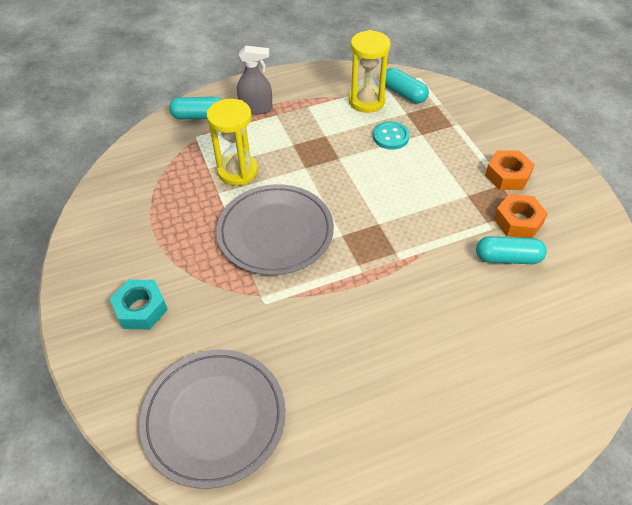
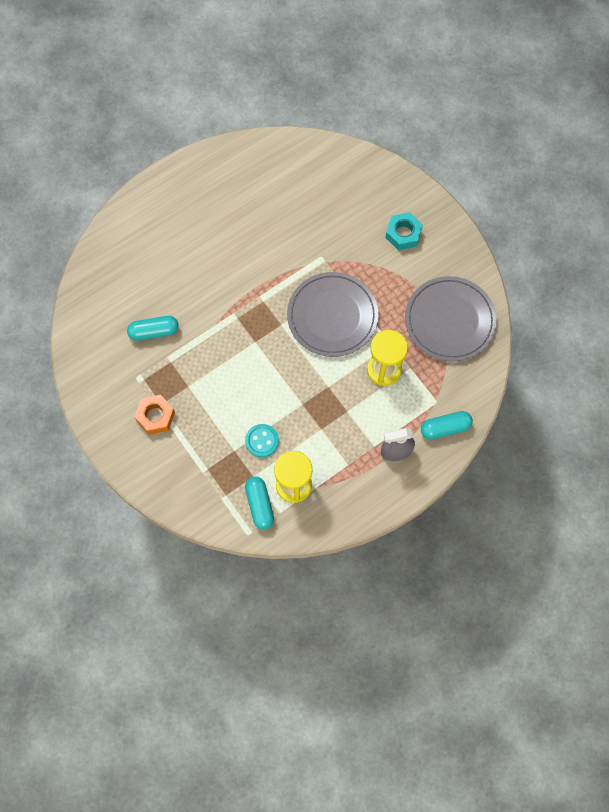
camera: 165 degrees right, 20 degrees up
grey plate [139,350,286,489] -> grey plate moved to [405,276,497,361]
turquoise capsule [385,68,429,104] -> turquoise capsule turned 45 degrees clockwise [245,476,274,530]
orange nut [494,194,548,238] -> none

